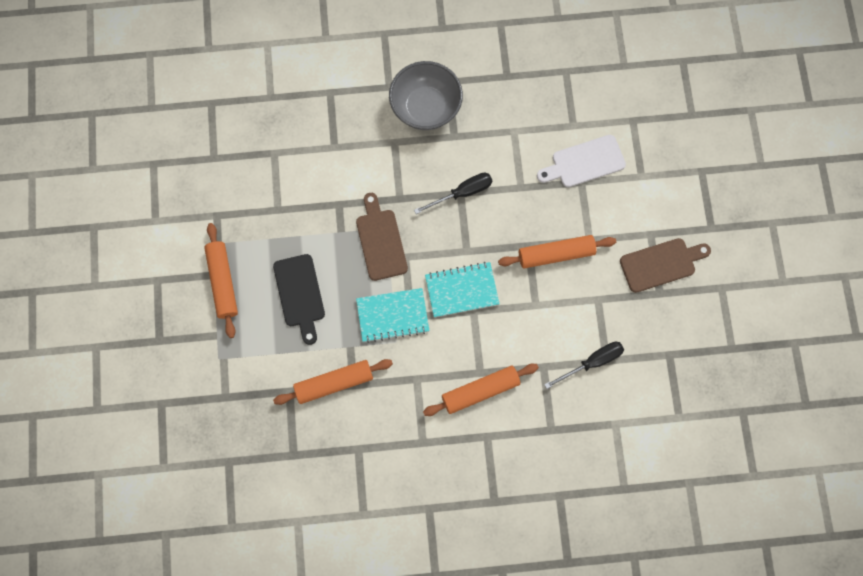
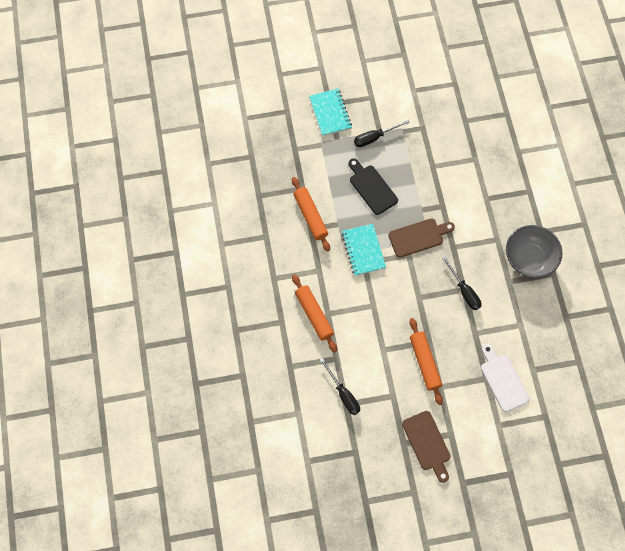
camera: 85 degrees right, 5 degrees down
orange rolling pin [204,223,238,338] -> black screwdriver [354,120,410,147]
black cutting board [273,254,325,345] -> black cutting board turned 75 degrees clockwise [349,158,398,215]
turquoise notebook [425,262,500,318] -> turquoise notebook moved to [309,89,352,136]

